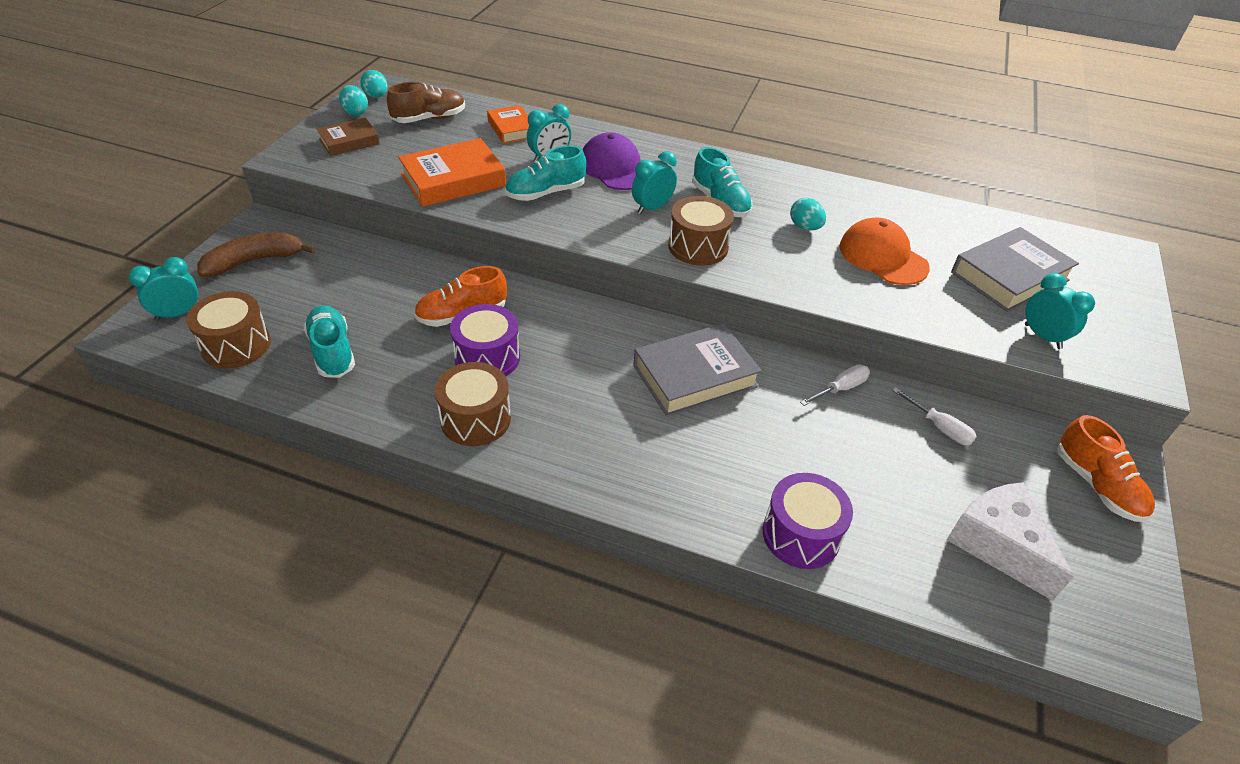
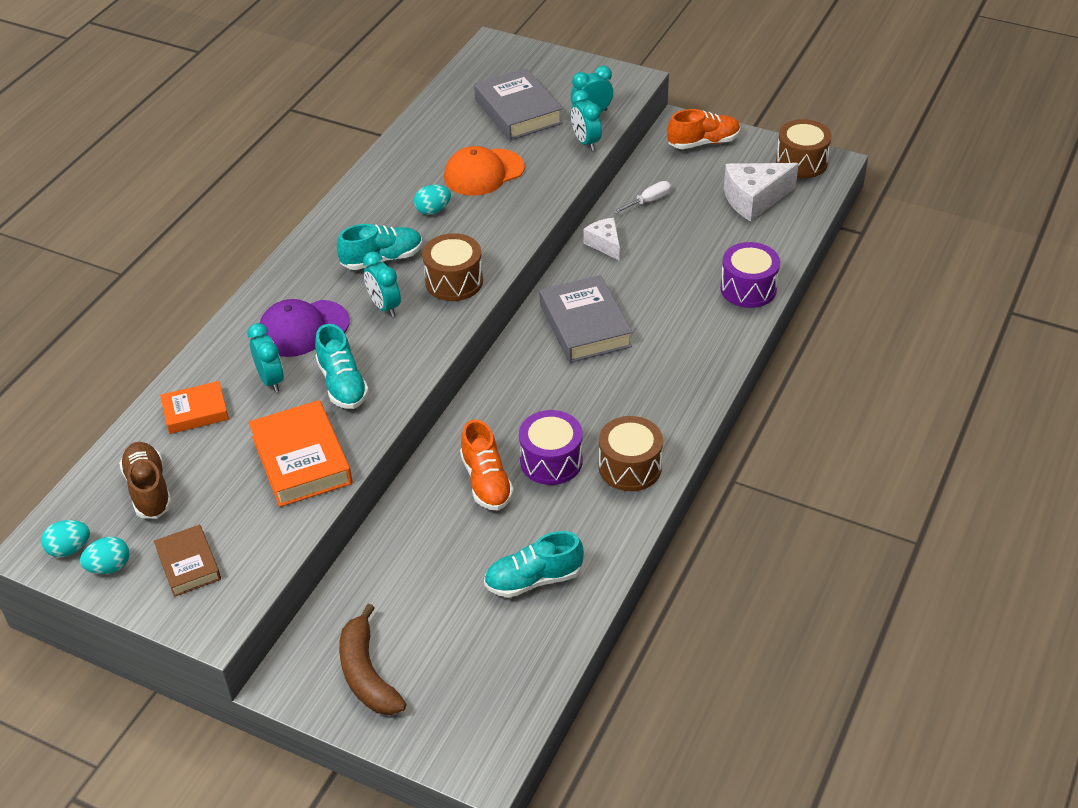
camera: 80 degrees left, 0 degrees up
turquoise clock [129,257,198,321] -> turquoise clock moved to [571,90,602,151]
brown drum [186,291,271,368] -> brown drum moved to [776,119,832,178]
white screwdriver [800,365,870,406] -> white cheese [584,218,620,260]

